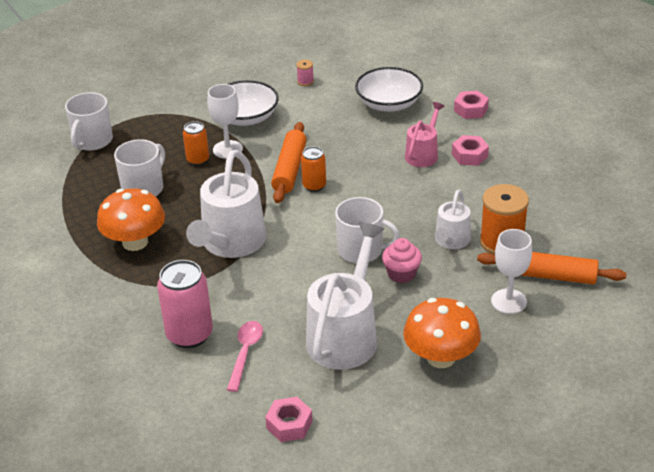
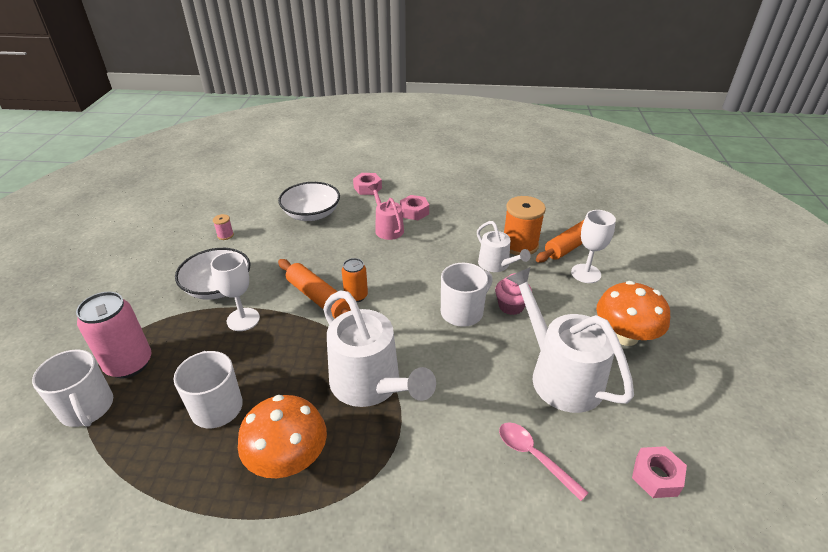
camera: 55 degrees left, 0 degrees up
pink can [157,260,213,348] -> pink can moved to [76,292,151,378]
orange can [183,121,209,166] -> none

